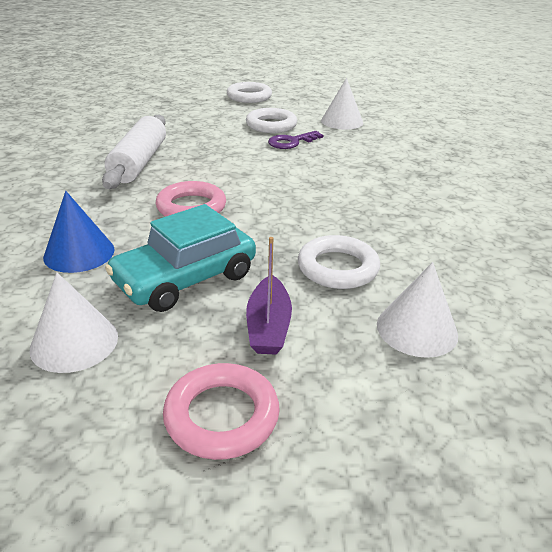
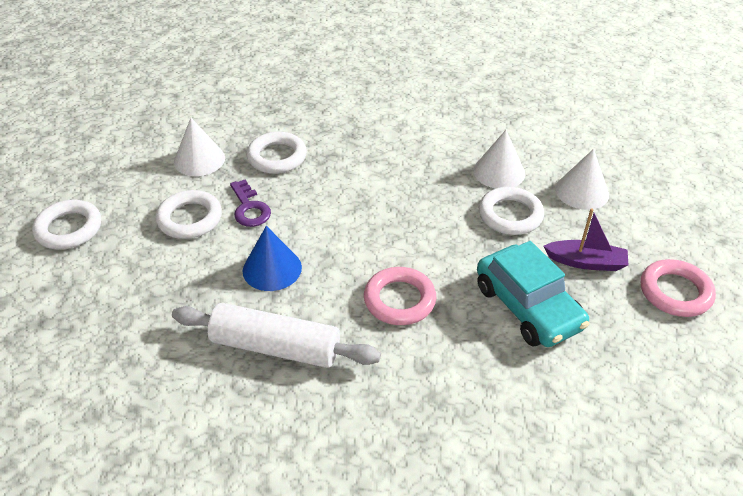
camera: 80 degrees left, 10 degrees up
white cone [29,272,118,373] -> white cone moved to [473,130,525,189]
blue cone [43,191,115,273] -> blue cone moved to [243,226,302,291]
none -> white ring [247,132,307,174]

